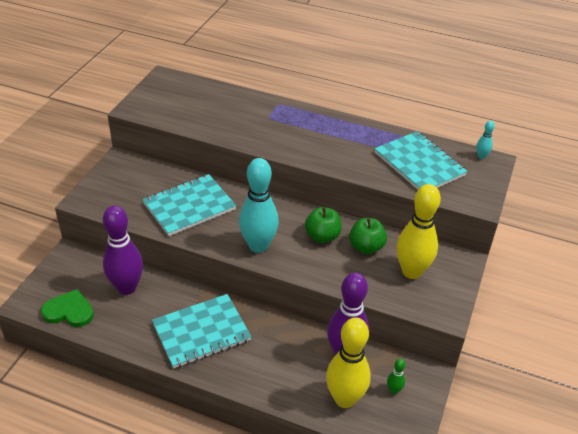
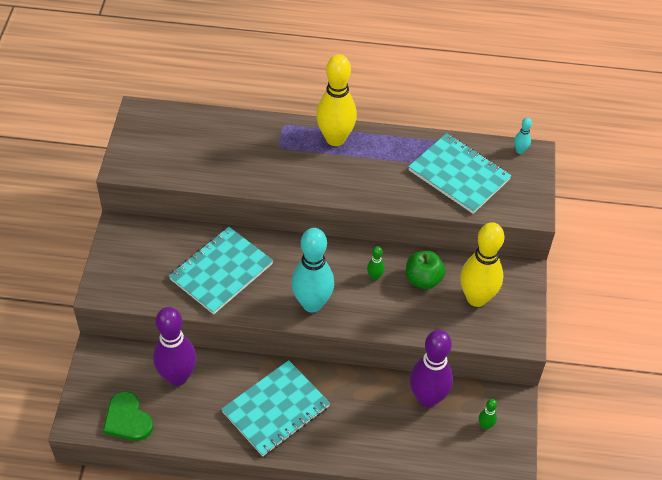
camera: 15 degrees left, 10 degrees up
green heart [41,289,94,327] -> green heart turned 120 degrees counterclockwise [103,391,153,441]
green apple [305,207,342,243] -> green bowling pin [367,246,384,280]
yellow bowling pin [326,317,371,408] -> yellow bowling pin moved to [316,54,357,146]

